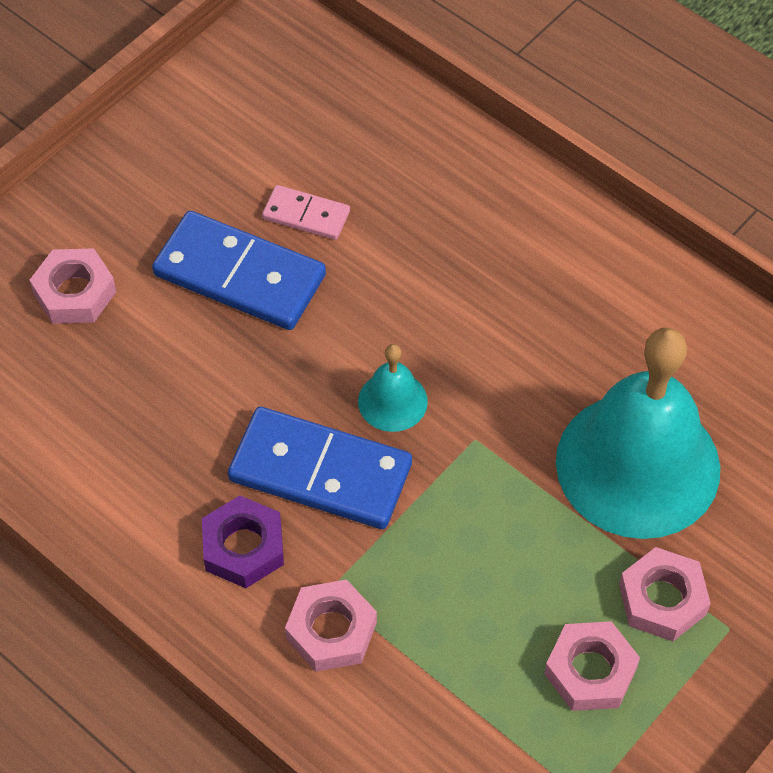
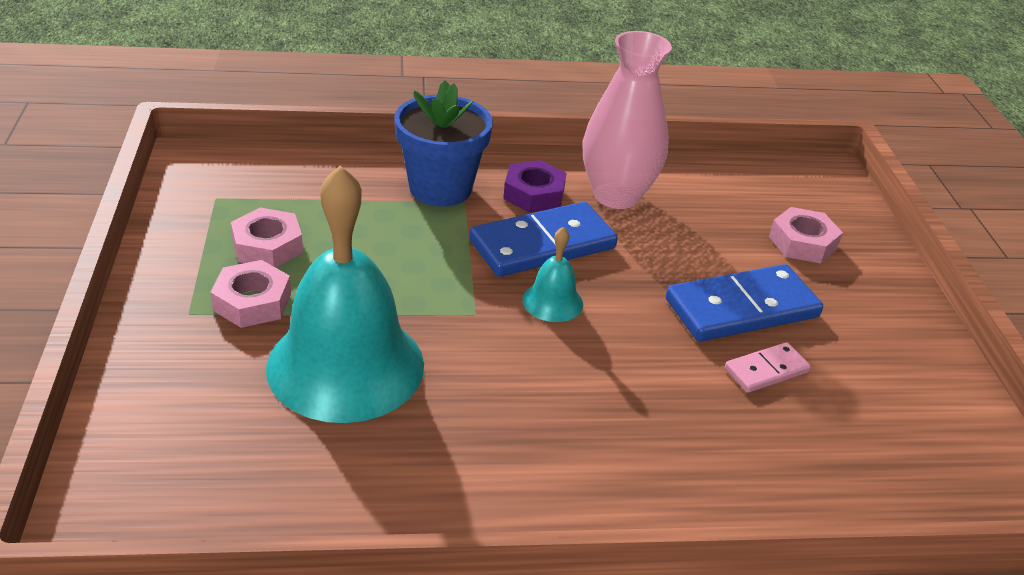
camera: 130 degrees right, 20 degrees down
pink nut [285,579,377,672] -> blue flower pot [394,81,493,207]
none -> pink vase [583,31,672,209]

